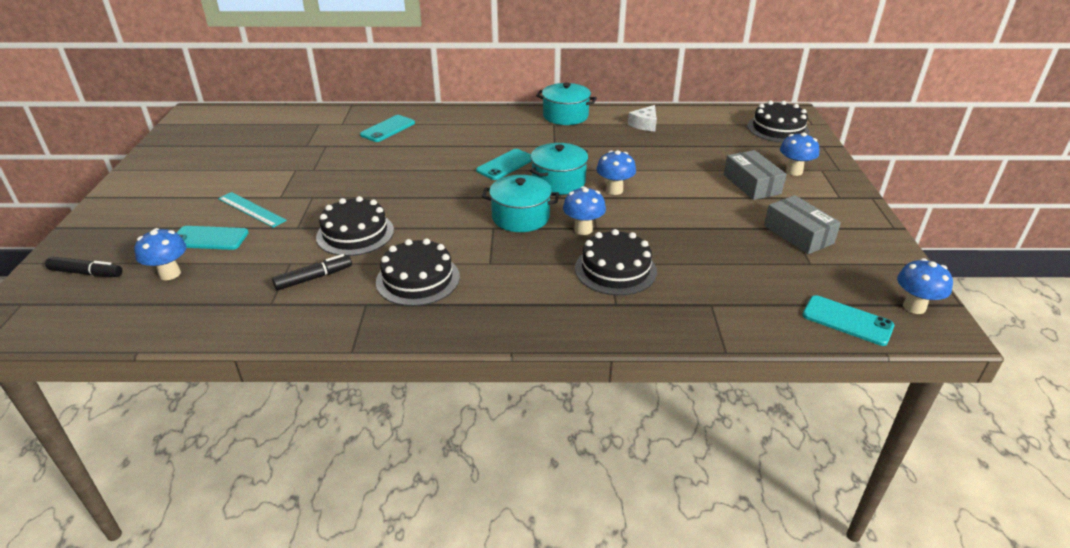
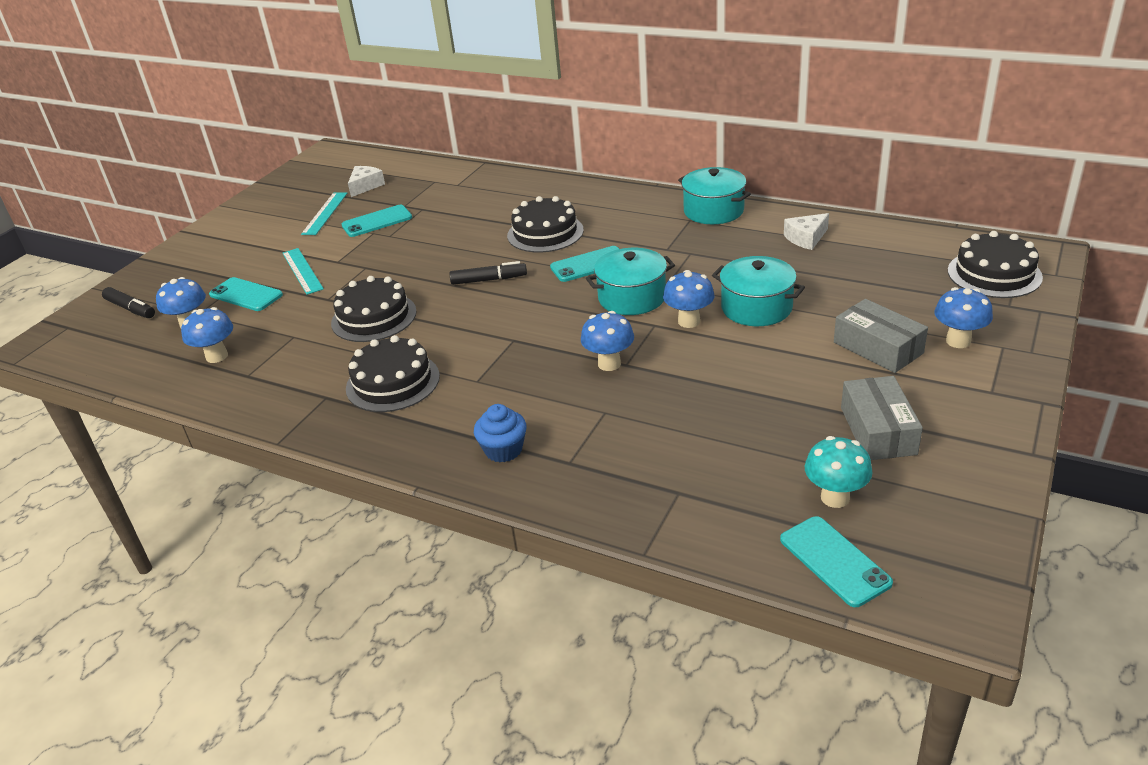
camera: 30 degrees right, 0 degrees up
black marker [272,254,352,291] -> black marker moved to [450,261,527,285]
turquoise phone [360,115,415,142] -> turquoise phone moved to [342,205,412,237]
turquoise pot [482,175,559,232] -> turquoise pot moved to [712,256,805,326]
black cake [575,229,657,296] -> black cake moved to [507,196,584,253]
grey box [724,150,787,200] -> grey box turned 45 degrees counterclockwise [834,299,928,373]
blue mushroom [897,258,953,314] -> blue mushroom moved to [181,307,233,363]
none -> turquoise ruler [301,193,347,235]
none -> white cheese [348,166,385,197]
none -> blue cupcake [474,404,527,462]
none -> turquoise mushroom [805,436,873,508]

